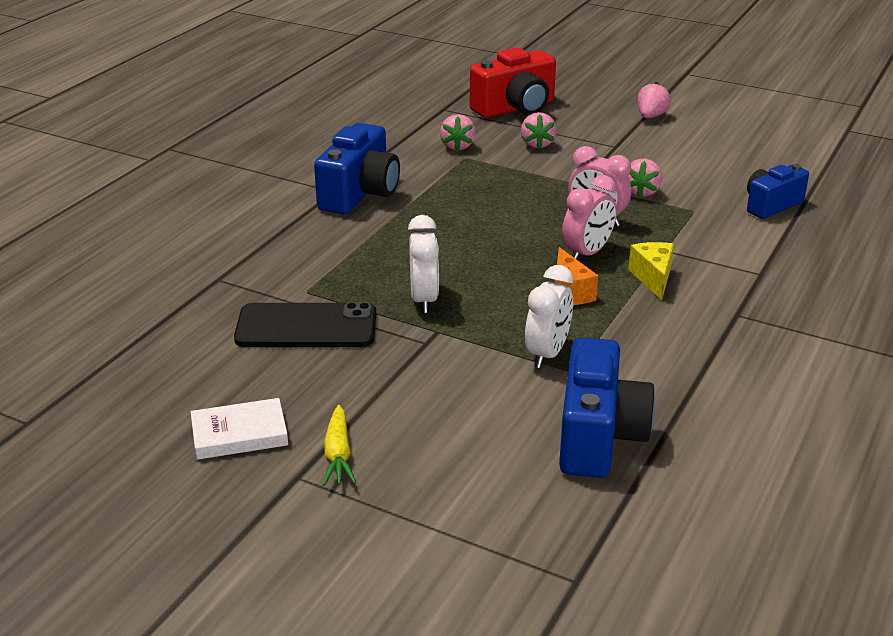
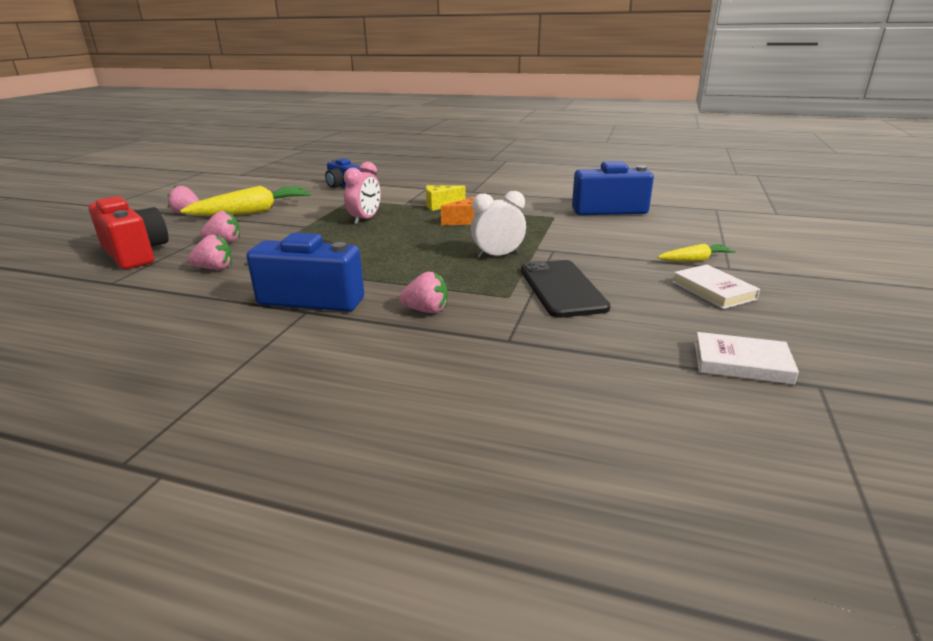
camera: 100 degrees left, 5 degrees down
white clock [525,265,573,368] -> none
pink clock [562,175,617,259] -> none
pink strawberry [628,158,662,198] -> pink strawberry moved to [399,272,448,313]
none -> yellow carrot [180,186,311,215]
none -> white book [695,332,799,385]

